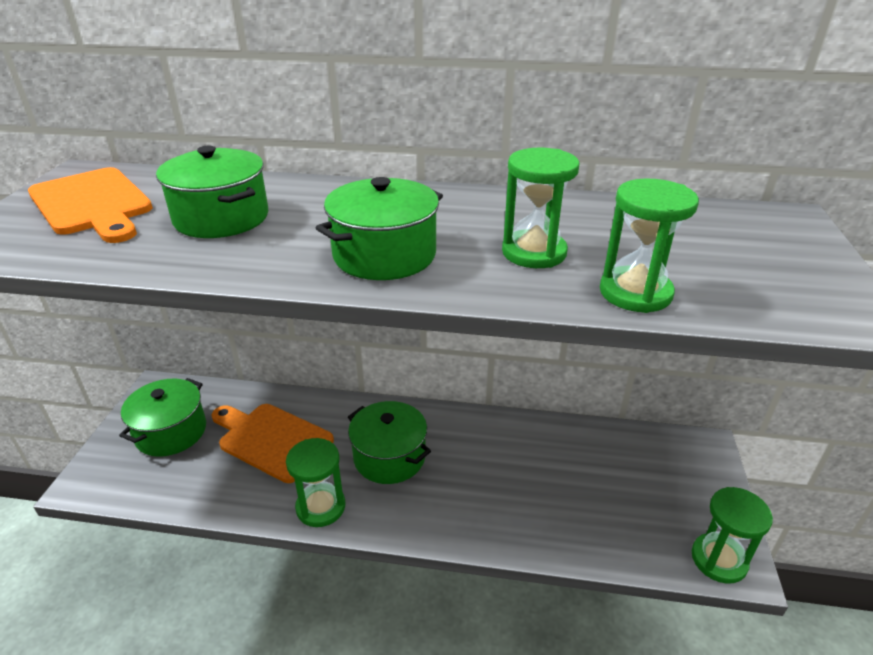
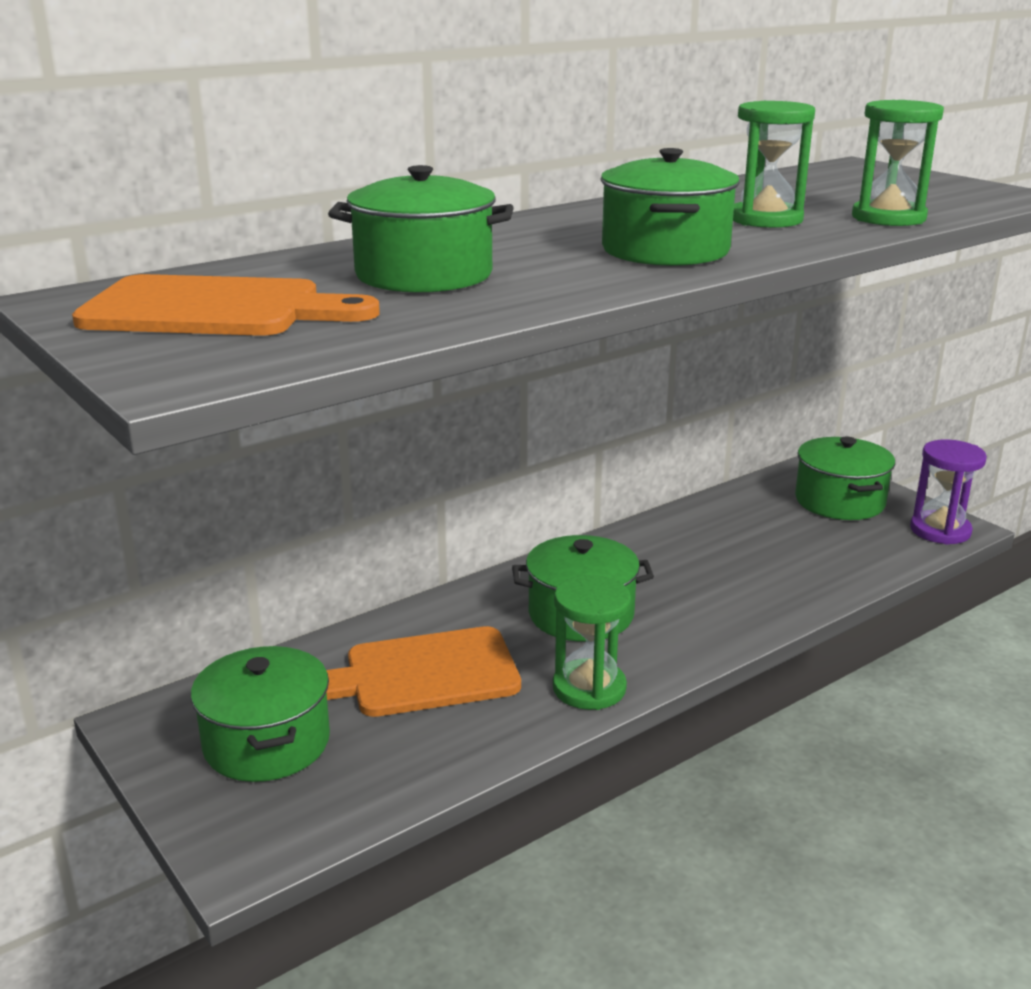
camera: 45 degrees left, 10 degrees down
green hourglass [692,487,773,584] -> purple hourglass [910,440,987,545]
none -> green pot [795,437,895,520]

